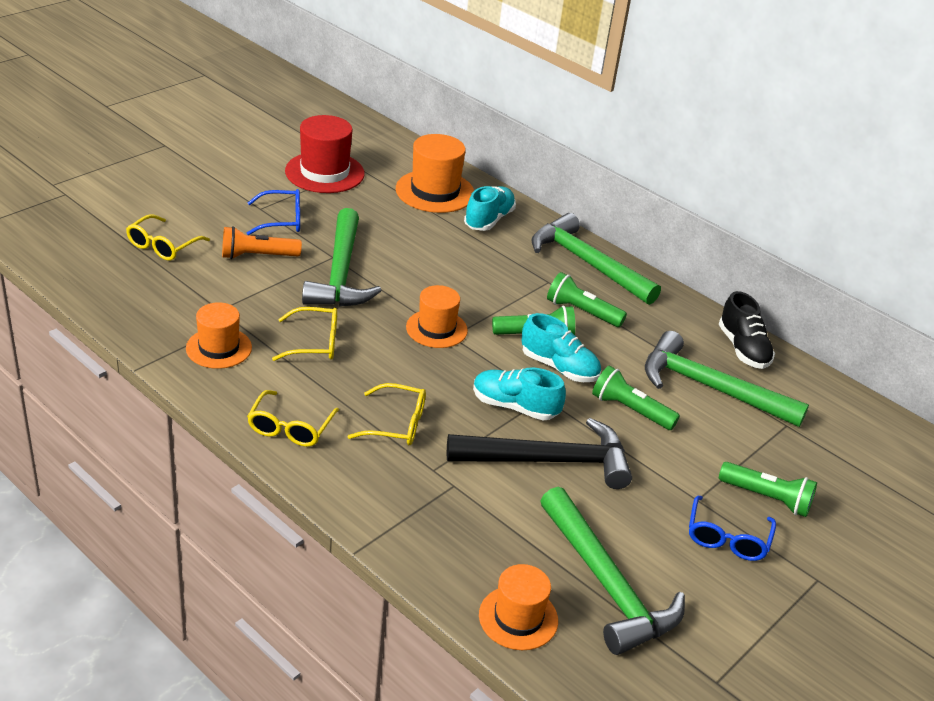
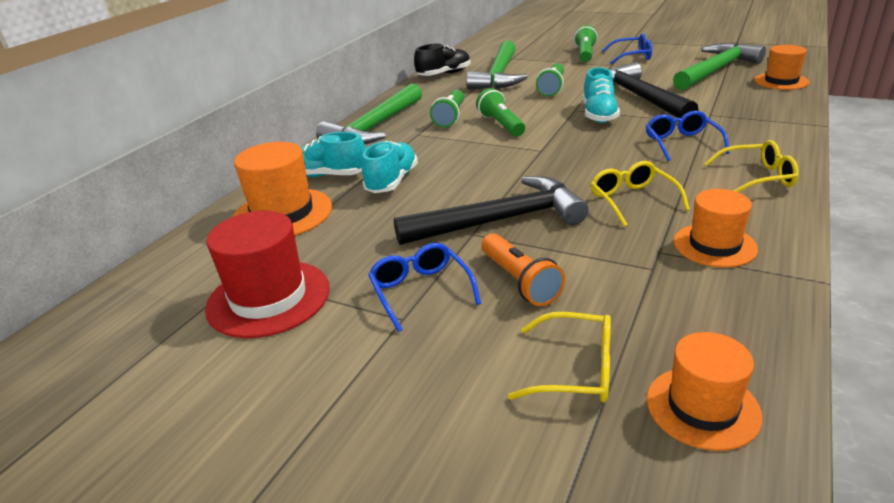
camera: 100 degrees left, 5 degrees down
green hammer [302,208,382,307] -> black hammer [394,176,589,245]
yellow glasses [347,383,426,445] -> blue glasses [646,111,730,161]
orange hat [406,285,468,348] -> orange hat moved to [647,332,762,451]
turquoise shoe [522,313,601,382] -> turquoise shoe moved to [362,141,418,193]

